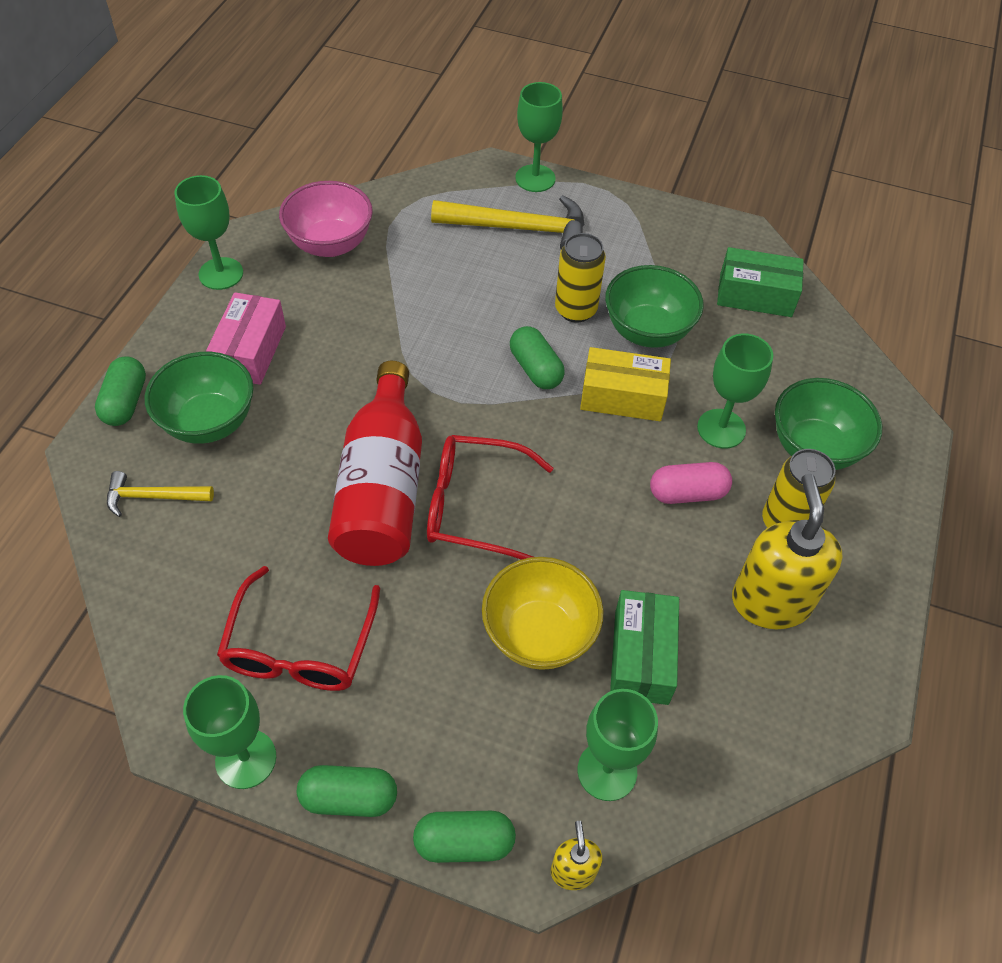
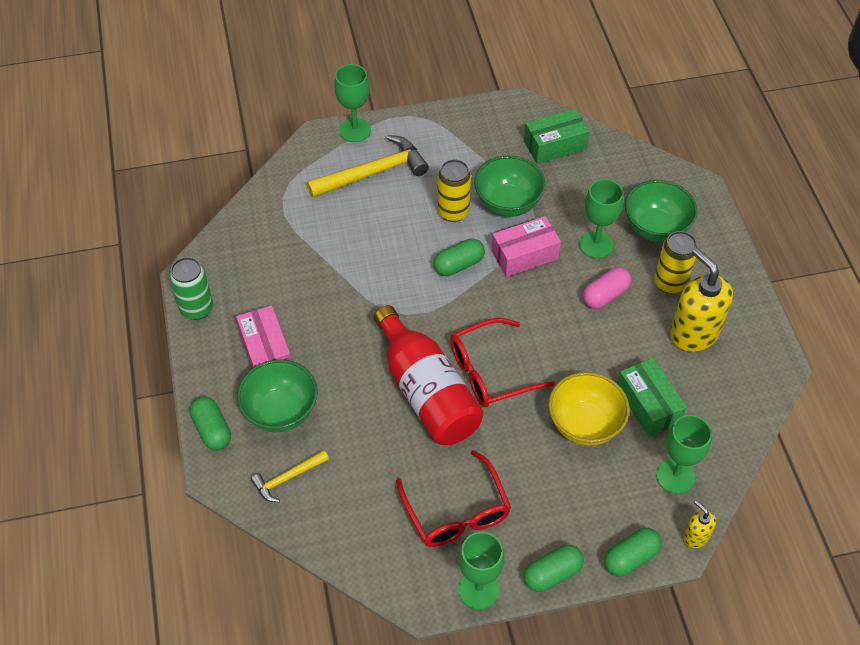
camera: 30 degrees left, 0 degrees up
green goblet [174,175,243,290] -> green can [170,257,213,320]
pink bowl [279,181,373,257] -> none
green capsule [510,326,565,389] -> green capsule turned 60 degrees counterclockwise [433,238,485,276]
yellow box [580,347,671,421] -> pink box [492,216,561,277]

